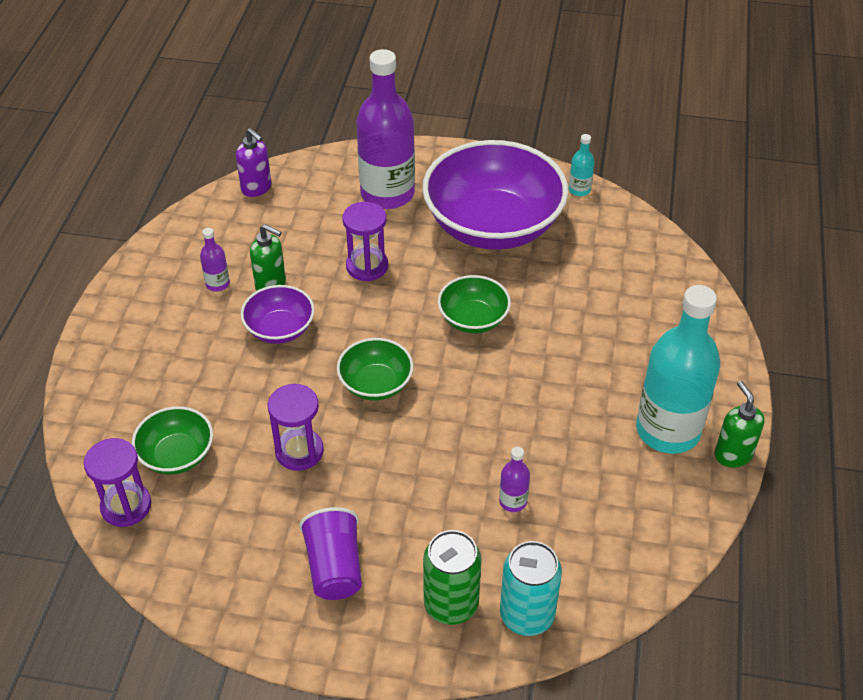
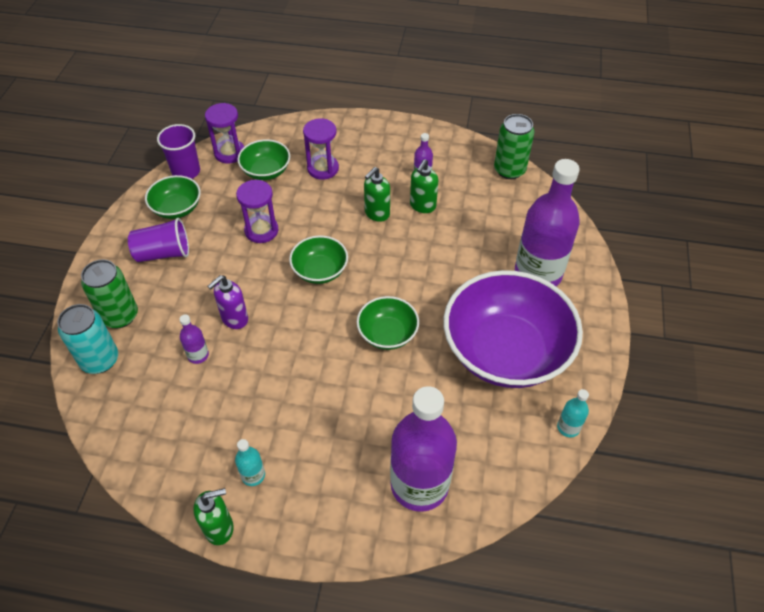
camera: 90 degrees right, 5 degrees up
purple soap dispenser [236,128,271,197] -> purple soap dispenser moved to [207,275,248,329]
purple bowl [241,285,315,344] -> green soap dispenser [364,167,390,222]
purple hourglass [342,202,388,281] -> purple hourglass moved to [303,118,339,180]
turquoise bottle [636,285,720,454] -> turquoise bottle [235,439,265,486], size x0.41
none -> green bowl [145,175,201,219]
none -> purple cup [157,124,200,179]
none -> purple bottle [390,386,457,512]
none -> green can [494,114,535,179]

